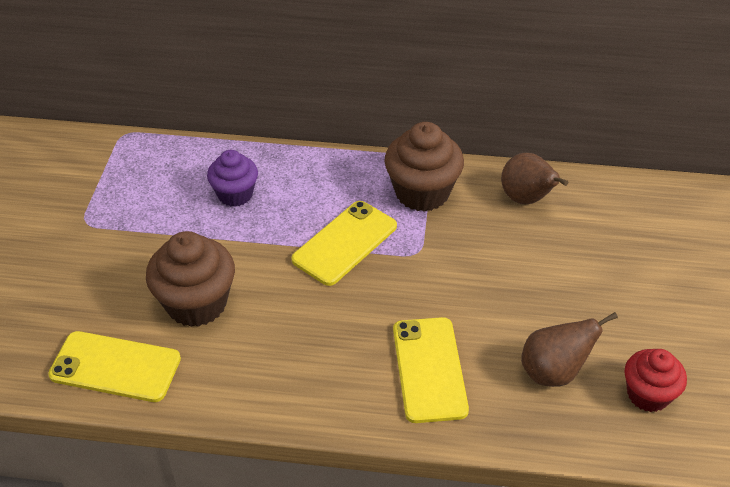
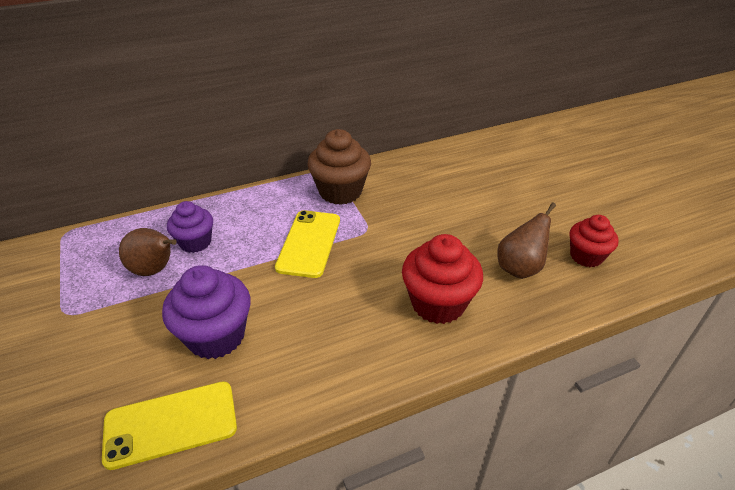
camera: 30 degrees left, 5 degrees down
brown cupcake [146,231,235,327] -> purple cupcake [162,265,251,359]
yellow phone [393,317,469,423] -> red cupcake [402,234,483,324]
brown pear [501,153,568,204] -> brown pear moved to [119,228,176,276]

